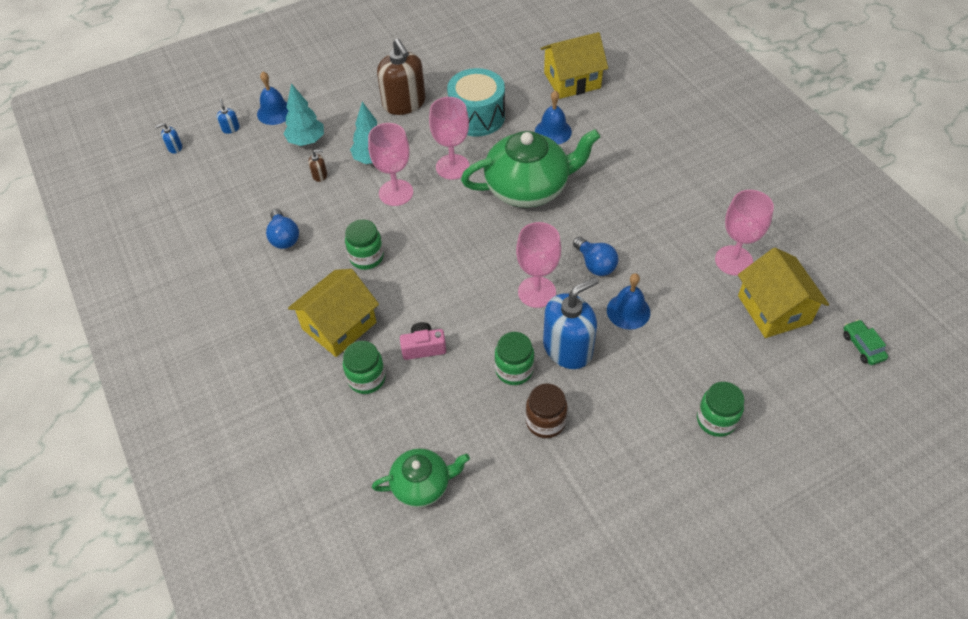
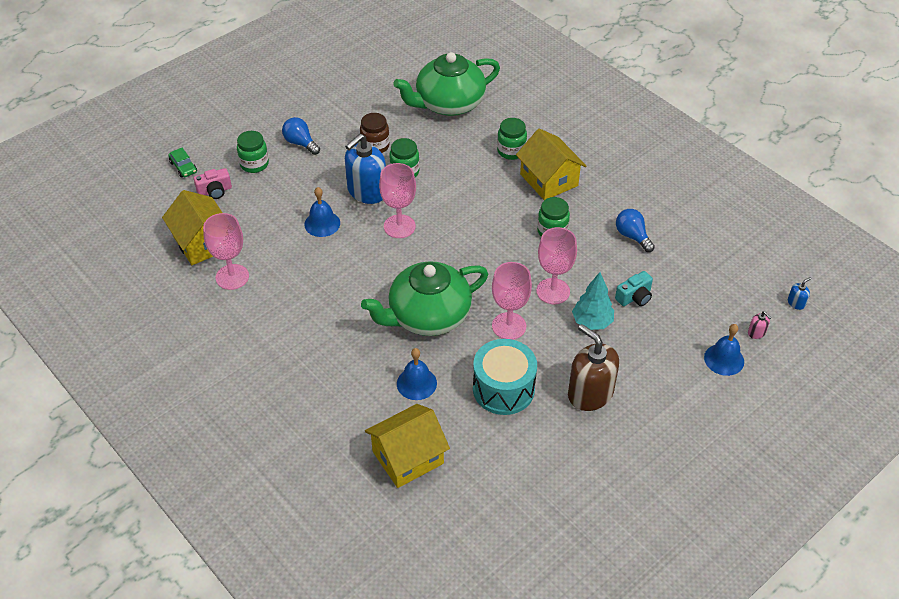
camera: 165 degrees right, 5 degrees down
blue soap dispenser [217,99,240,134] -> pink soap dispenser [748,311,771,339]
turquoise tree [284,83,324,146] -> none
yellow house [288,269,379,357] -> yellow house turned 60 degrees counterclockwise [516,128,586,200]
brown soap dispenser [308,149,327,182] -> turquoise camera [615,271,653,306]
green teapot [372,448,470,508] -> green teapot [393,52,500,116], size x1.78
pink camera [400,322,446,360] -> pink camera moved to [194,168,232,199]
blue light bulb [573,237,618,276] -> blue light bulb moved to [282,117,320,155]
green car [843,320,888,365] -> green car moved to [169,148,197,178]

